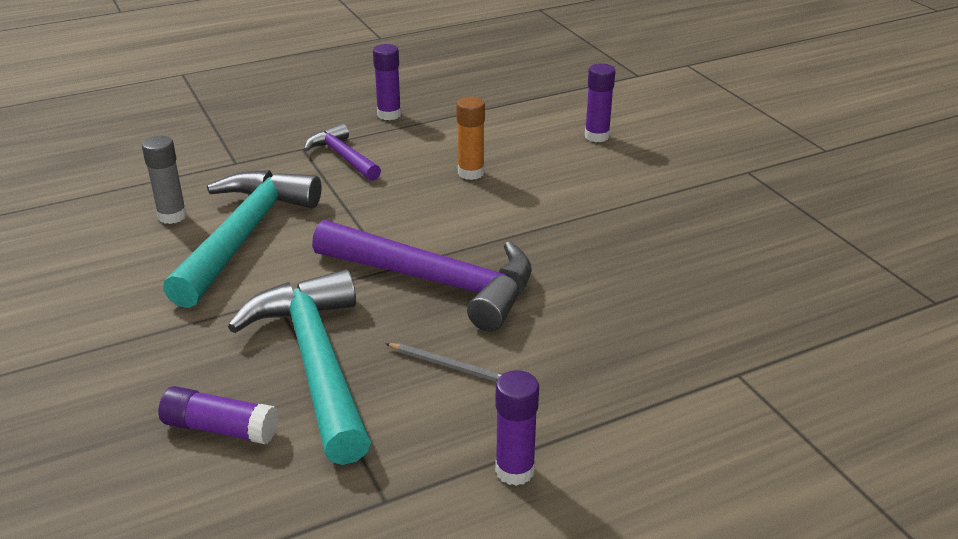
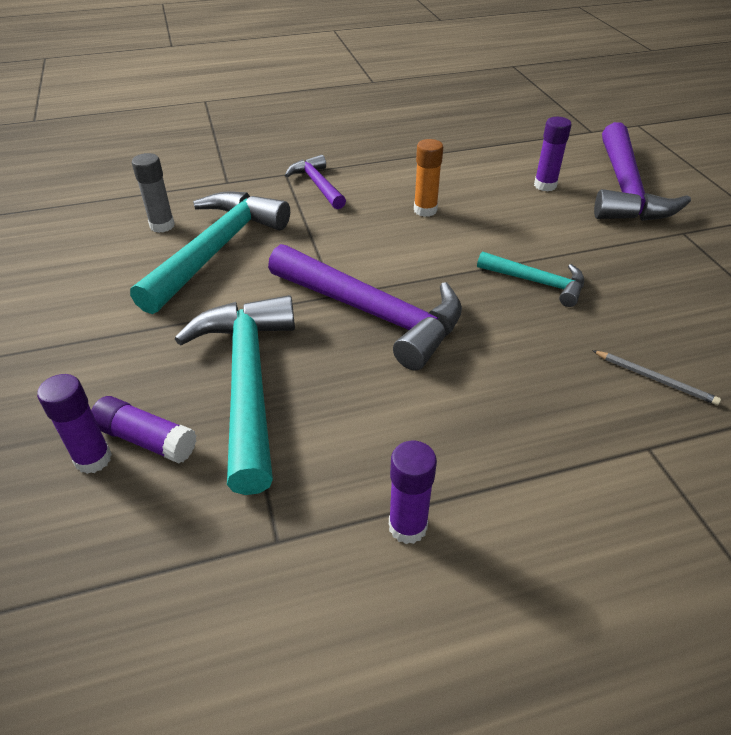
camera: 10 degrees right, 10 degrees up
purple glue stick [373,44,401,120] -> purple glue stick moved to [37,374,112,474]
grey pencil [385,343,502,382] -> grey pencil moved to [592,350,721,405]
none -> turquoise hammer [477,251,584,307]
none -> purple hammer [594,122,691,221]

